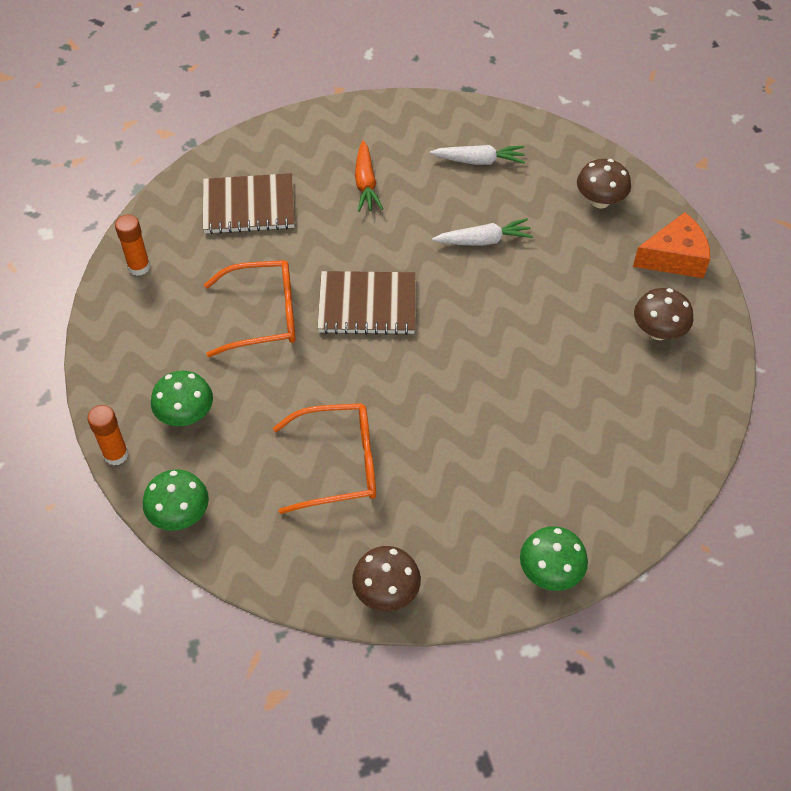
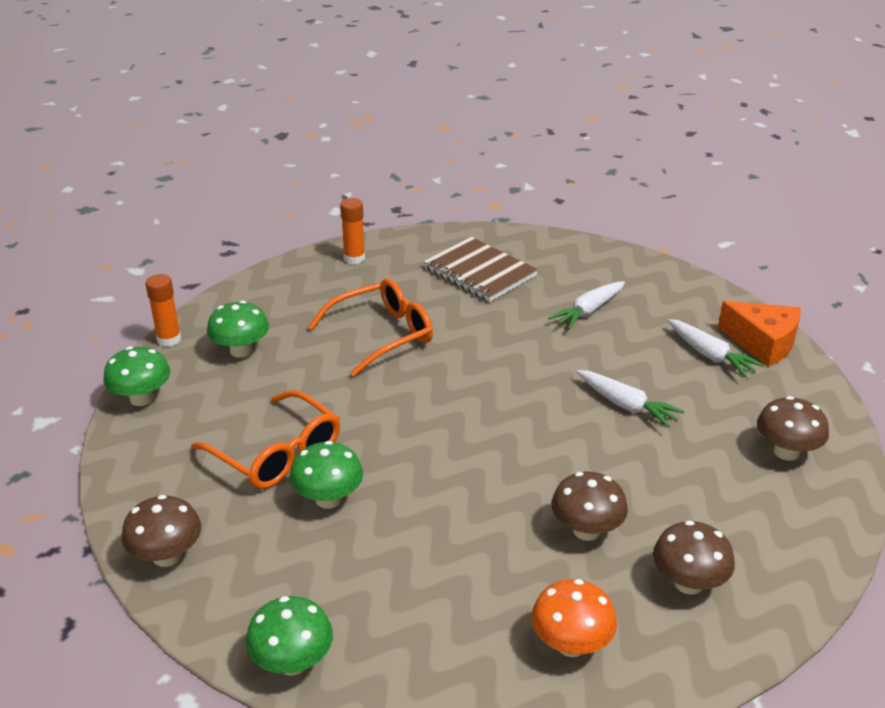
camera: 50 degrees right, 20 degrees down
orange glasses [204,260,296,357] -> orange glasses turned 75 degrees counterclockwise [308,278,433,377]
brown notebook [317,271,416,335] -> none
orange carrot [355,140,383,212] -> white carrot [548,281,625,330]
orange cheese [633,212,710,278] -> orange cheese moved to [718,301,801,367]
none -> green mushroom [290,441,363,509]
none -> orange mushroom [531,579,617,657]
none -> brown mushroom [551,472,628,541]

